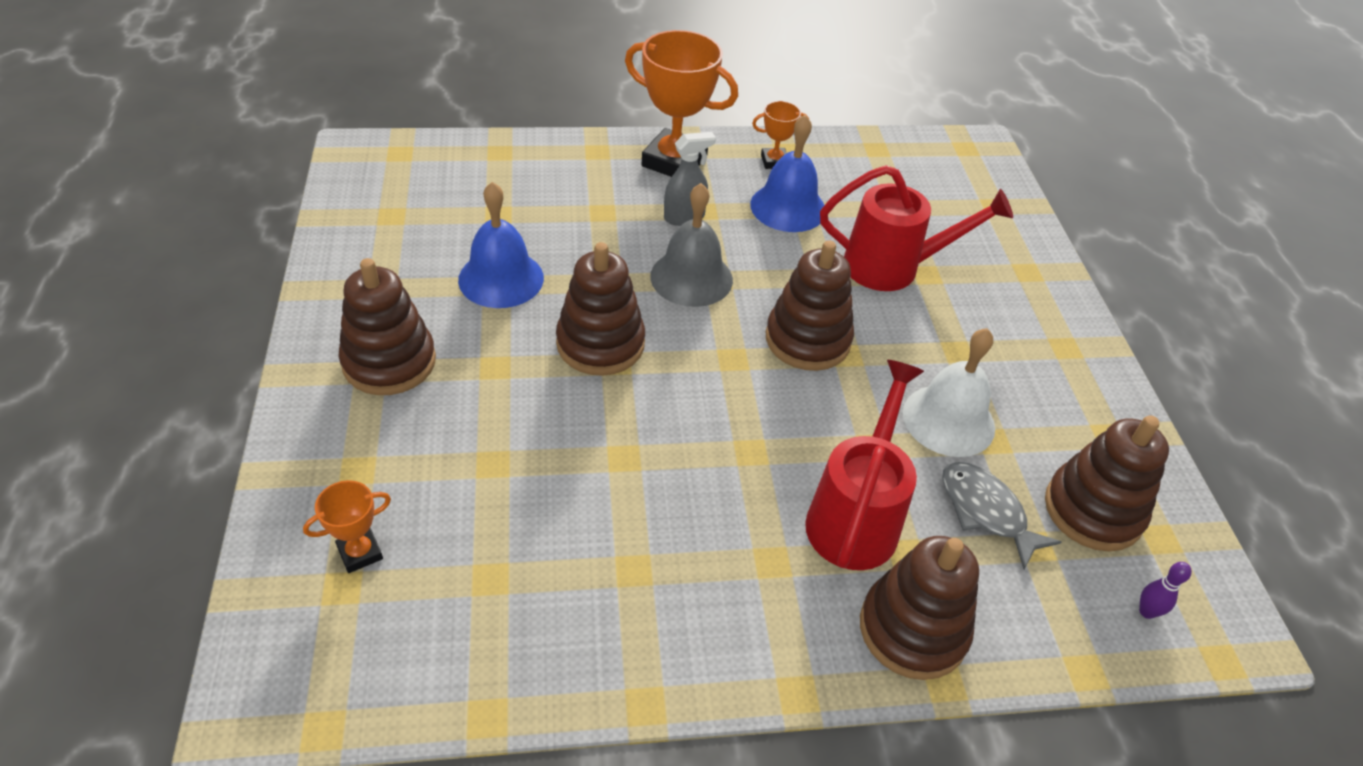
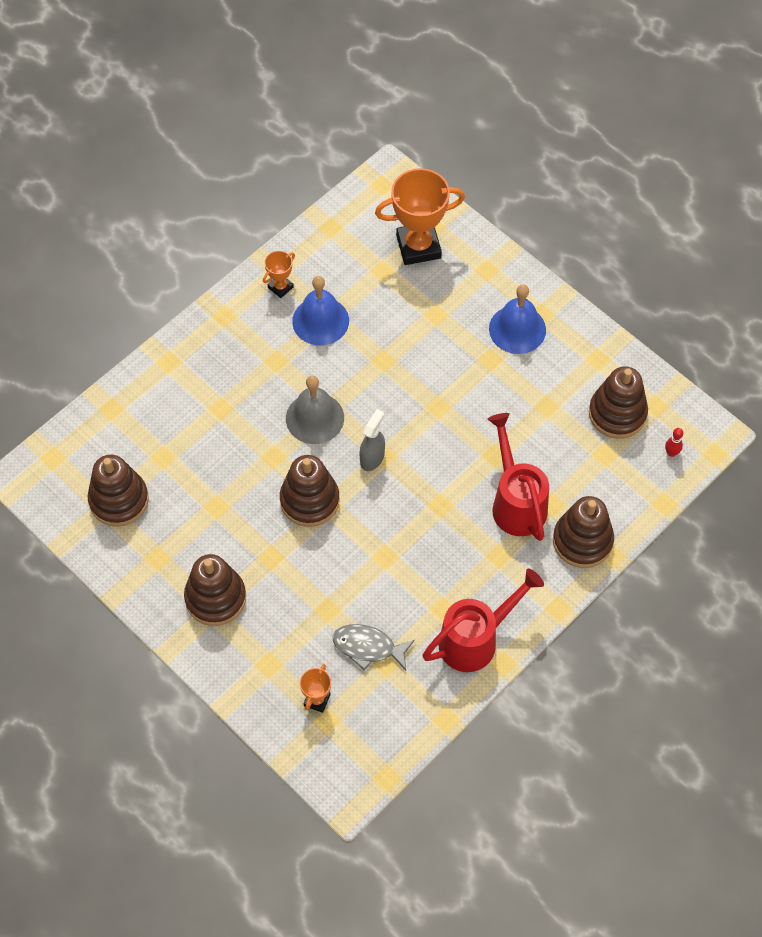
camera: 35 degrees left, 15 degrees up
blue bell [458,182,544,308] -> blue bell moved to [489,284,546,354]
orange trophy [625,30,738,177] -> orange trophy moved to [375,168,465,265]
grey spray bottle [664,132,716,226] -> grey spray bottle moved to [359,409,385,471]
brown stacking toy [766,240,854,371] -> brown stacking toy moved to [88,455,149,527]
red watering can [820,165,1013,291] -> red watering can moved to [422,568,544,672]
white bell [903,328,995,457] -> none
grey fish [942,462,1061,570] -> grey fish moved to [333,624,415,671]
purple bowling pin [1139,562,1192,619] -> red bowling pin [665,428,683,457]

